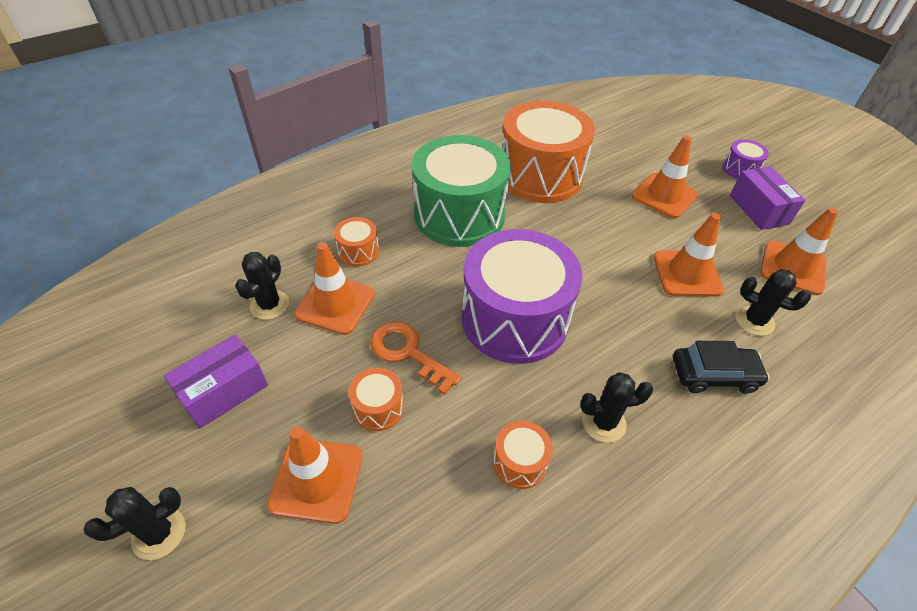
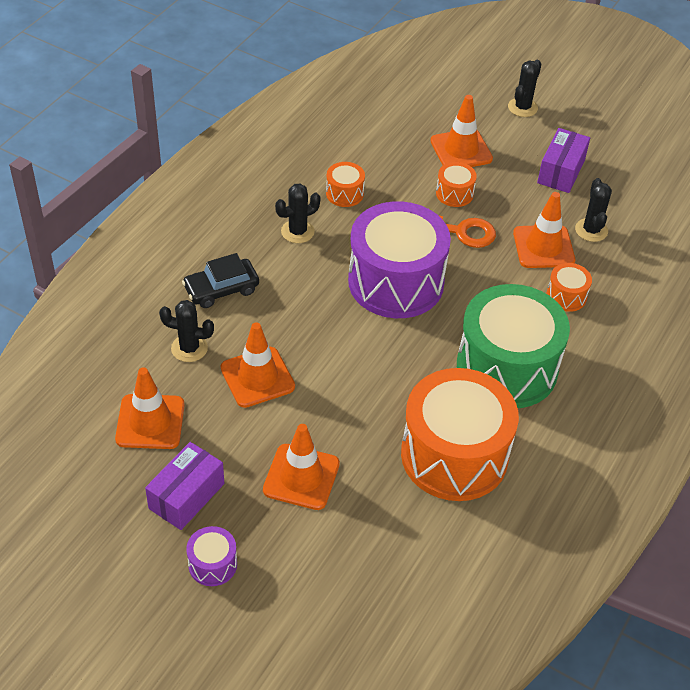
camera: 155 degrees right, 0 degrees up
purple box [730,166,805,230] -> purple box turned 75 degrees clockwise [145,442,224,530]

